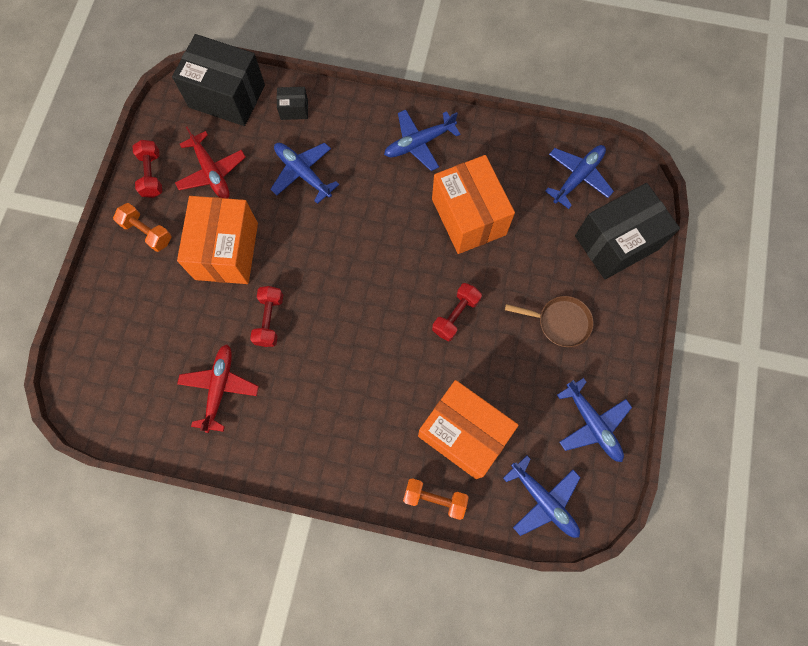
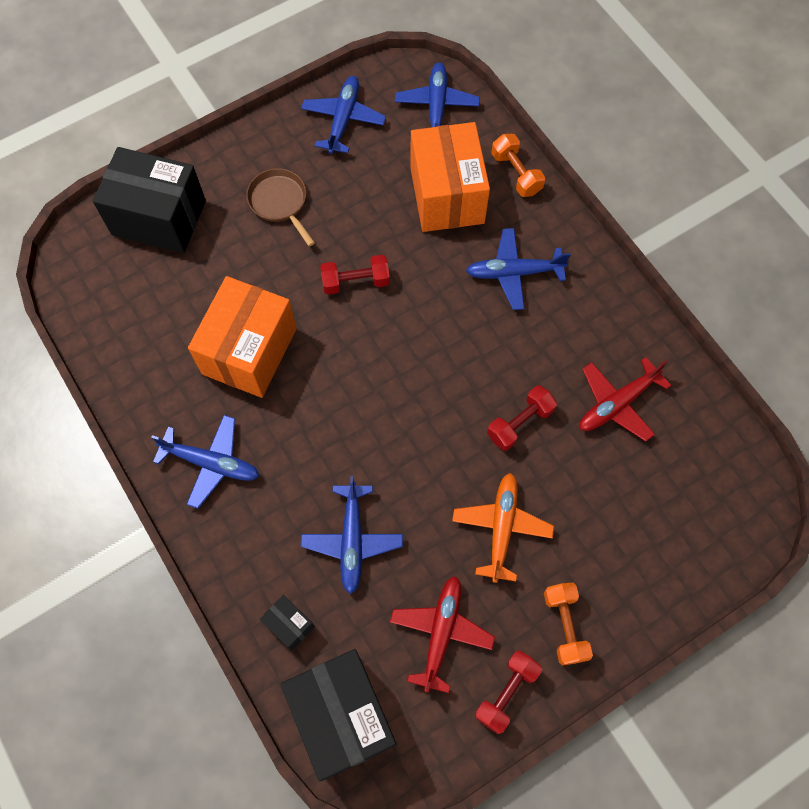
camera: 135 degrees left, 5 degrees down
orange box [177,196,258,284] -> orange plane [452,473,554,583]
blue plane [545,145,614,209] -> blue plane moved to [466,228,571,310]

